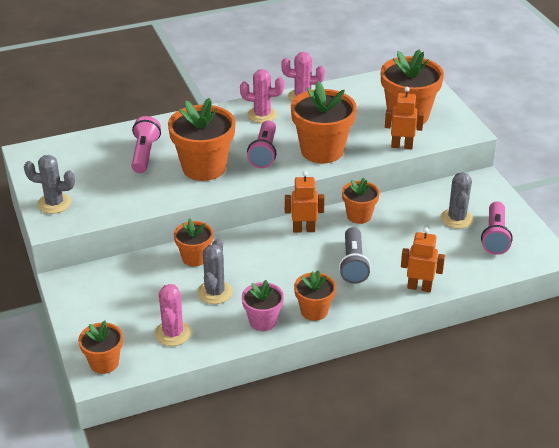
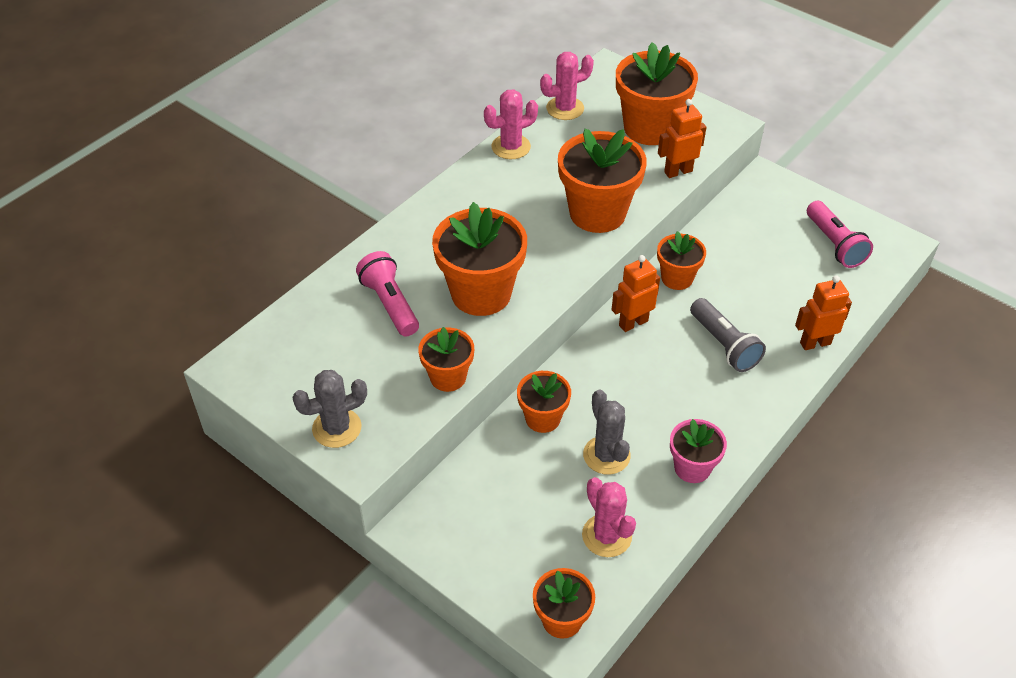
camera: 30 degrees left, 10 degrees up
pink cactus [240,69,284,123] -> pink cactus moved to [540,52,594,120]
pink flashlight [247,121,277,168] -> none
orange flower pot [294,270,336,321] -> orange flower pot moved to [418,327,474,392]
grey cactus [441,172,473,229] -> none

